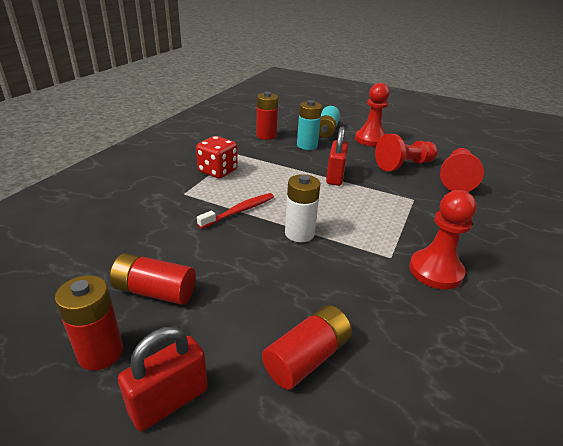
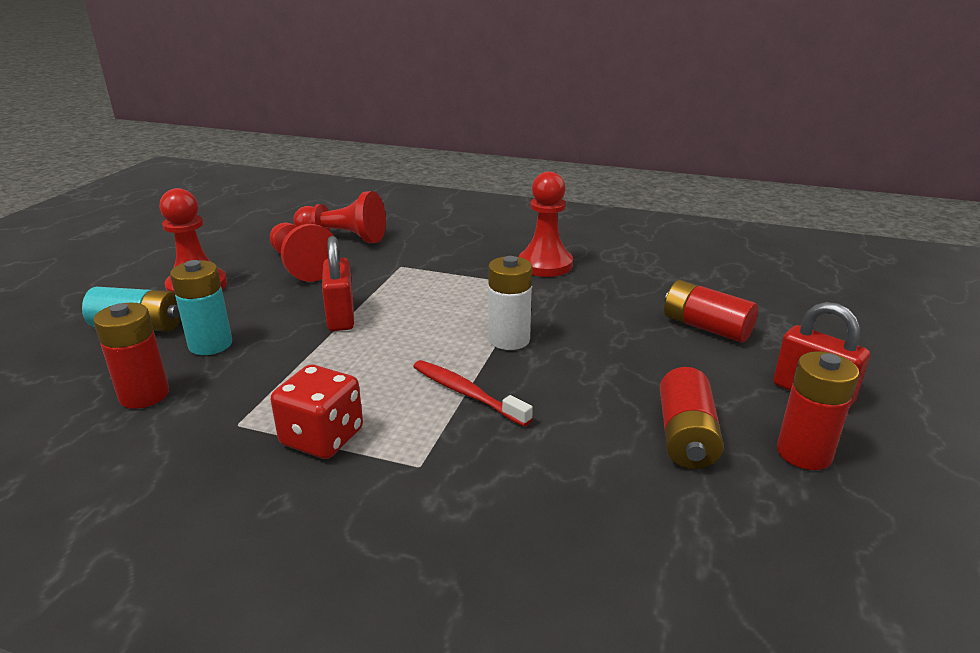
camera: 95 degrees left, 5 degrees down
red padlock [326,126,348,186] -> red padlock turned 75 degrees clockwise [322,236,354,331]

